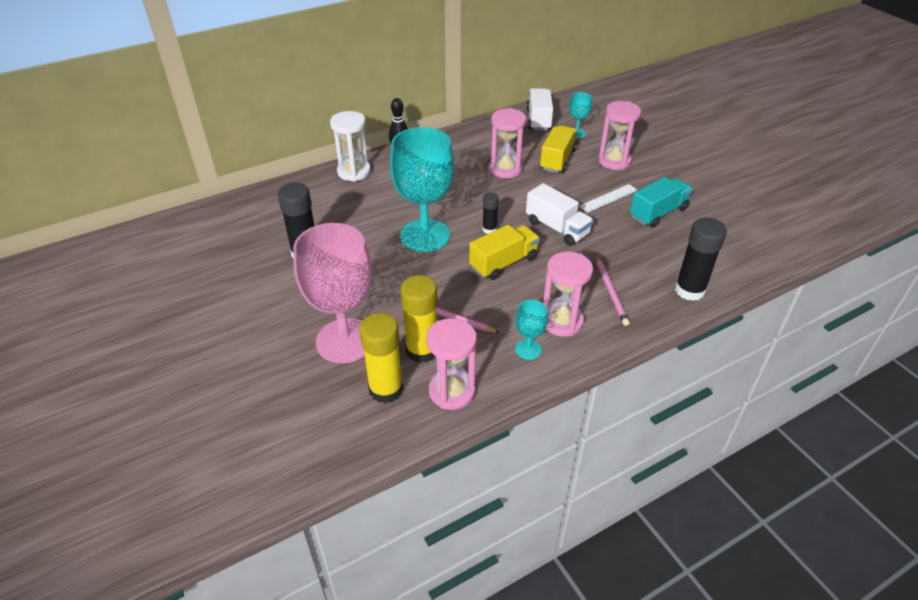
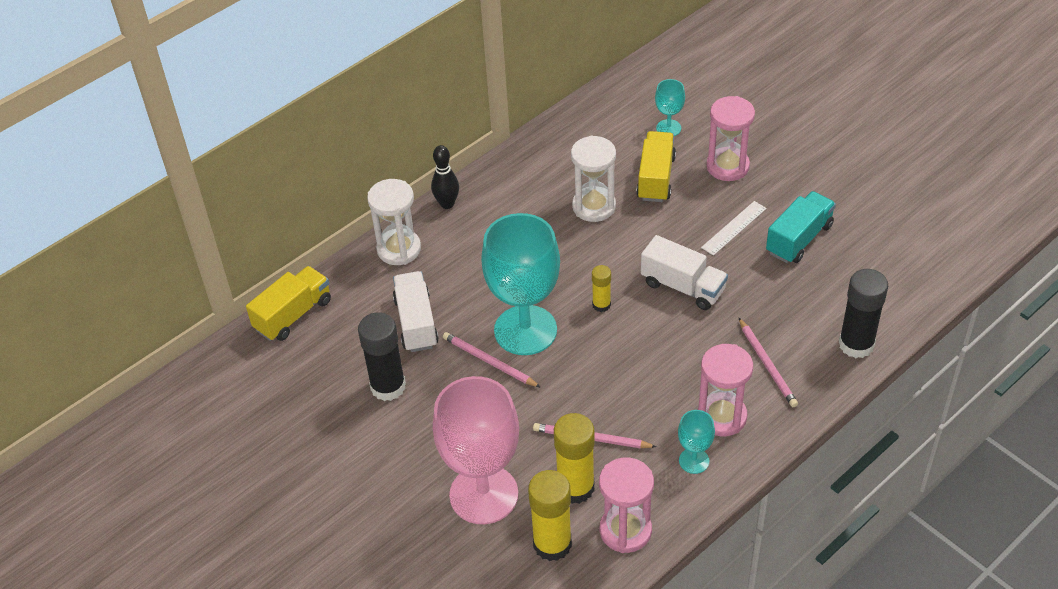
camera: 10 degrees left, 5 degrees up
yellow truck [469,225,540,280] -> yellow truck moved to [246,266,331,341]
black glue stick [482,193,499,234] -> yellow glue stick [592,265,611,312]
pink hourglass [490,108,526,178] -> white hourglass [571,135,616,222]
white truck [526,88,553,131] -> white truck moved to [393,271,439,352]
none -> pink pencil [443,332,541,388]

